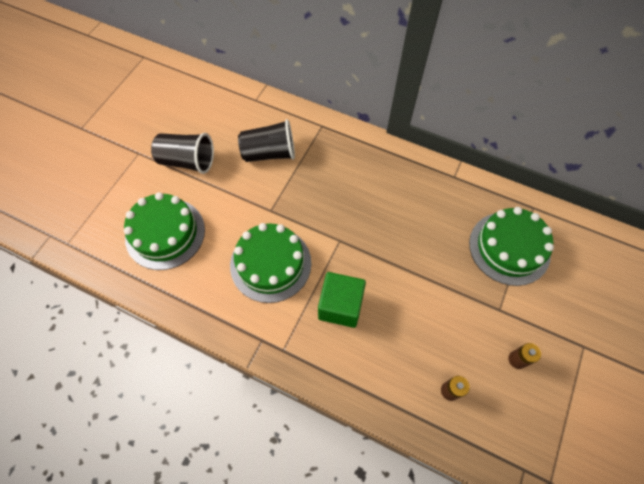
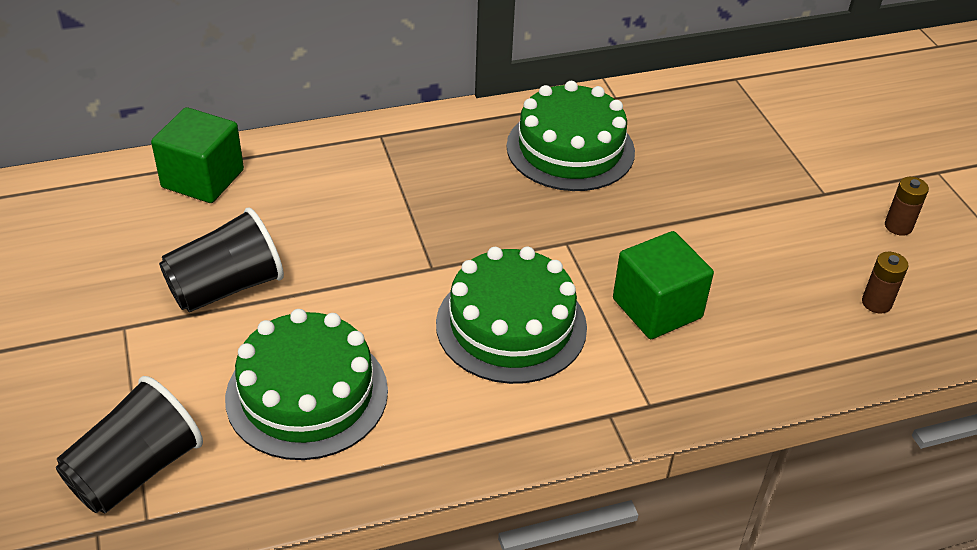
camera: 45 degrees left, 20 degrees down
black cup [238,119,295,162] -> black cup moved to [56,376,203,513]
green cake [469,207,554,286] -> green cake moved to [506,81,635,191]
none -> green cube [151,107,244,203]

